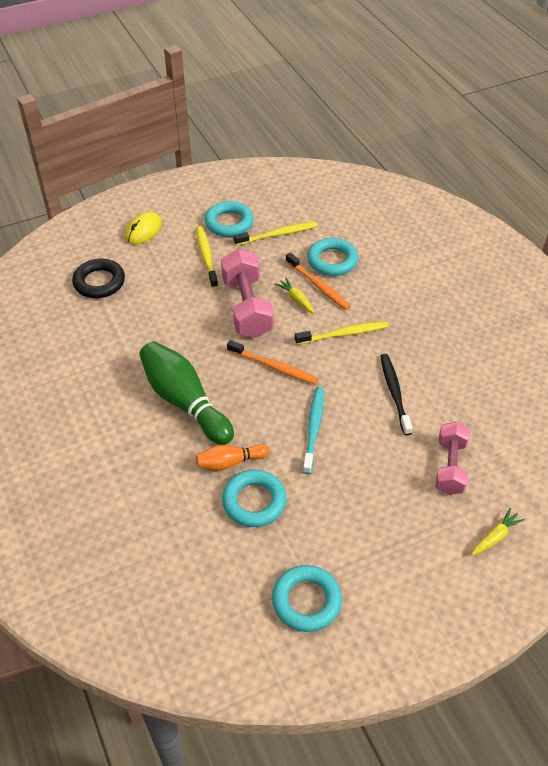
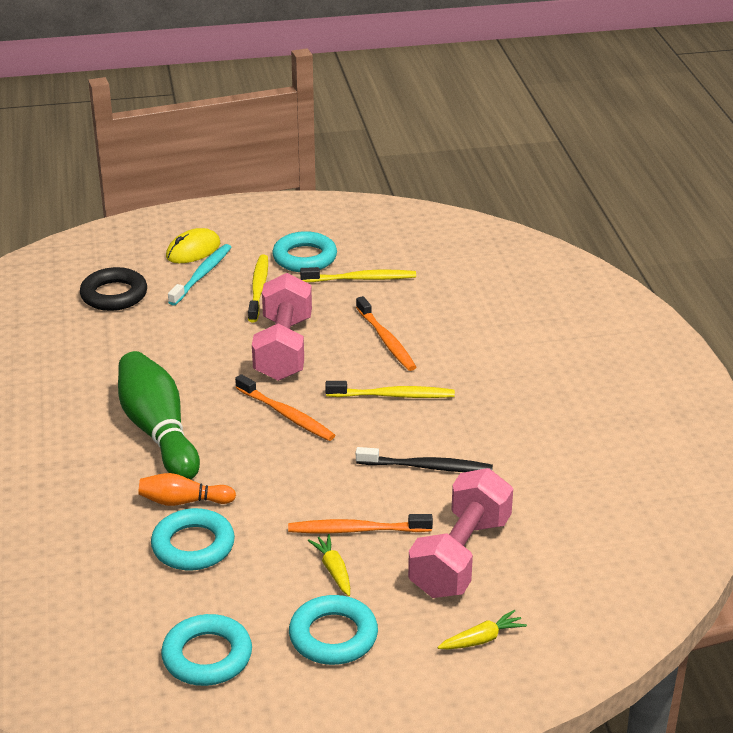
camera: 15 degrees right, 15 degrees down
yellow carrot [275,278,315,314] -> yellow carrot moved to [308,534,350,596]
turquoise toothbrush [303,387,324,474] -> turquoise toothbrush moved to [168,244,231,306]
turquoise ring [307,238,358,276] -> turquoise ring moved to [289,595,378,665]
black toothbrush [381,354,413,436] -> black toothbrush turned 90 degrees clockwise [356,447,493,472]
pink dumbbell [435,422,470,495] -> pink dumbbell [408,468,513,598], size x1.51
none -> orange toothbrush [288,514,433,533]

